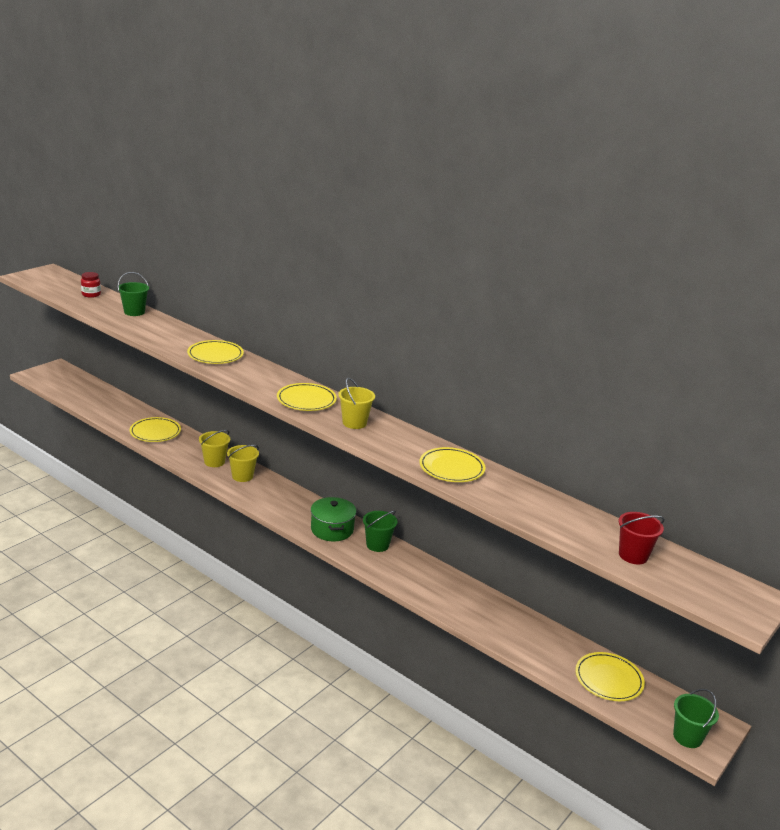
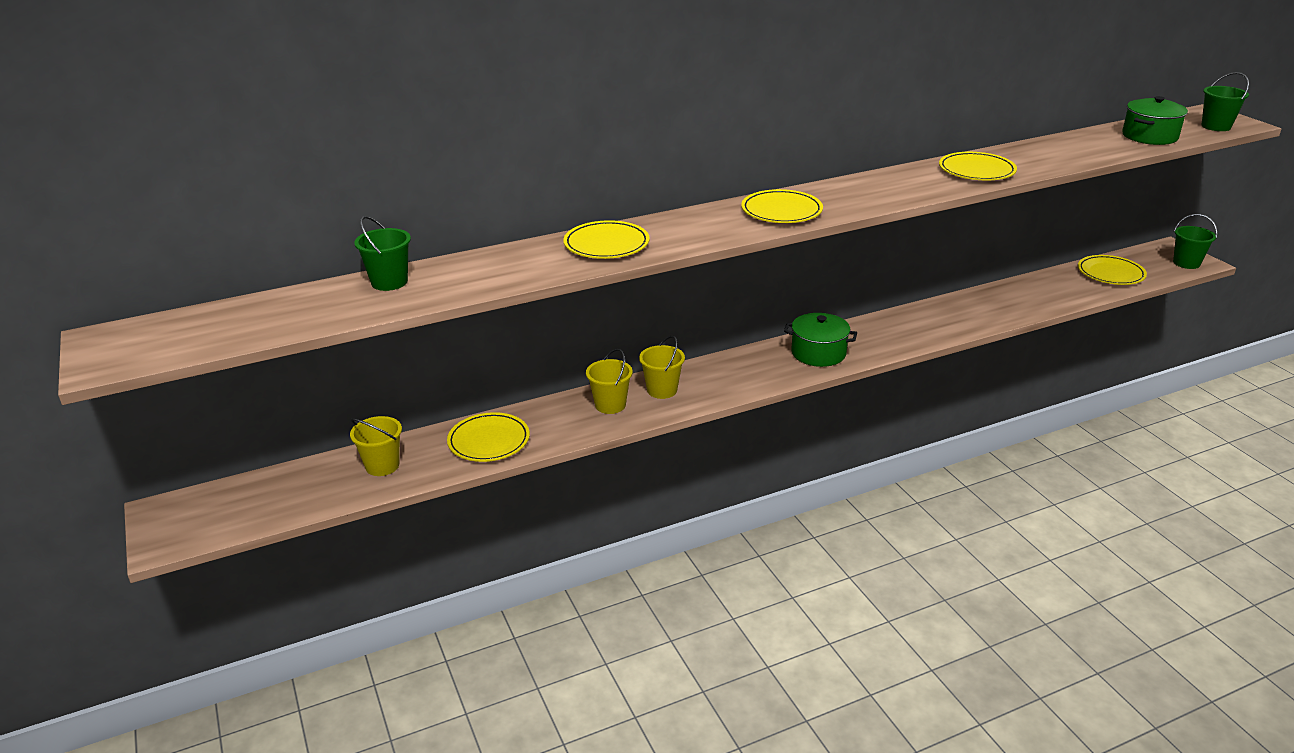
camera: 60 degrees left, 5 degrees up
red jar [81,272,101,298] -> none
yellow bucket [338,378,375,429] -> yellow bucket moved to [350,416,402,476]
green bucket [363,511,398,552] -> green bucket moved to [1202,72,1249,131]
red bucket [619,512,665,564] -> green pot [1122,96,1188,145]

